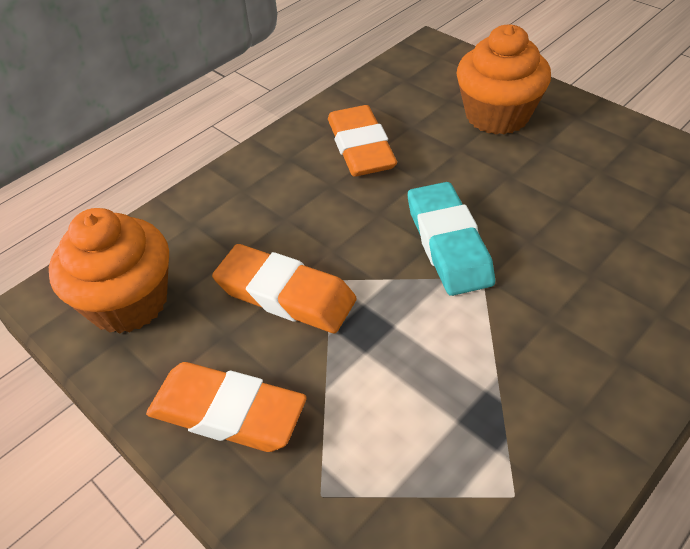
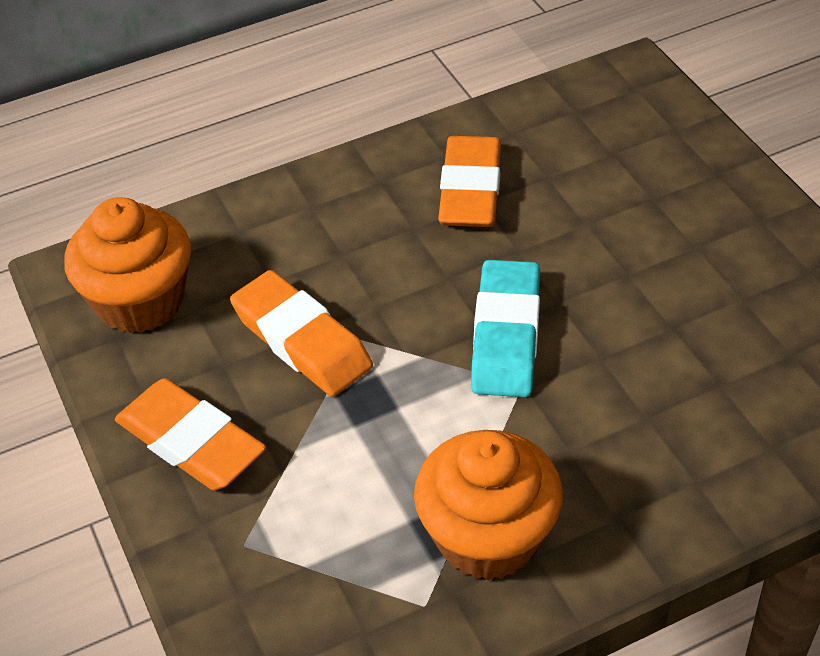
camera: 20 degrees right, 0 degrees up
orange cupcake [456,24,551,135] -> orange cupcake moved to [414,430,563,580]

